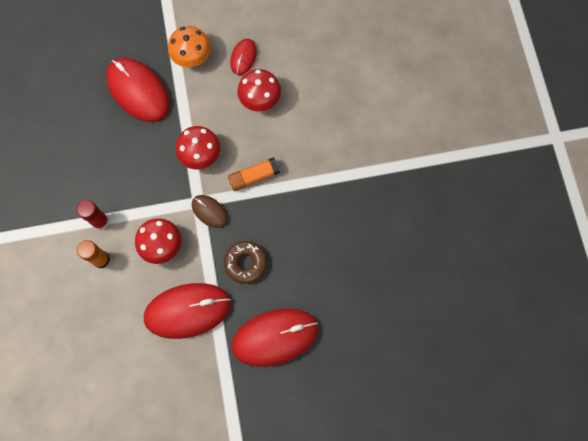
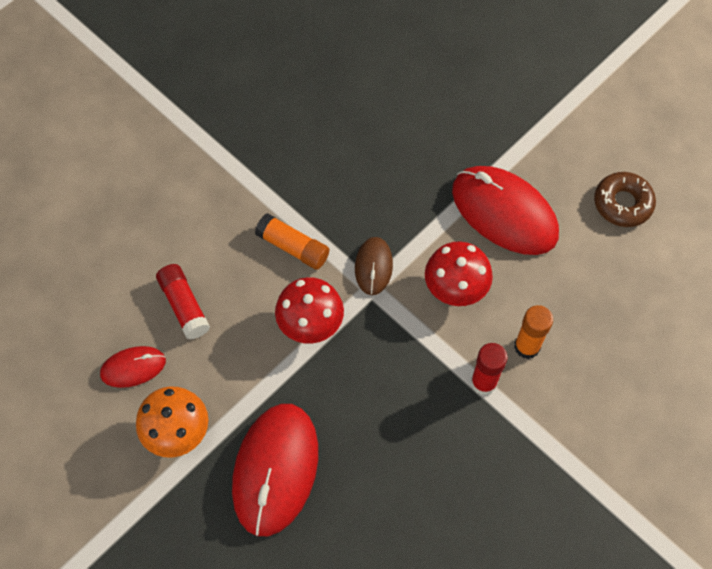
camera: 125 degrees left, 10 degrees down
brown donut [224,241,267,284] -> brown donut moved to [594,172,656,227]
red mouse [231,308,318,367] -> none
red mushroom [237,69,281,112] -> red glue stick [156,264,210,339]

